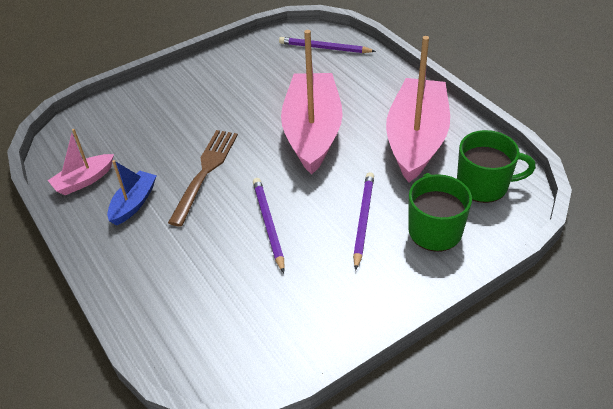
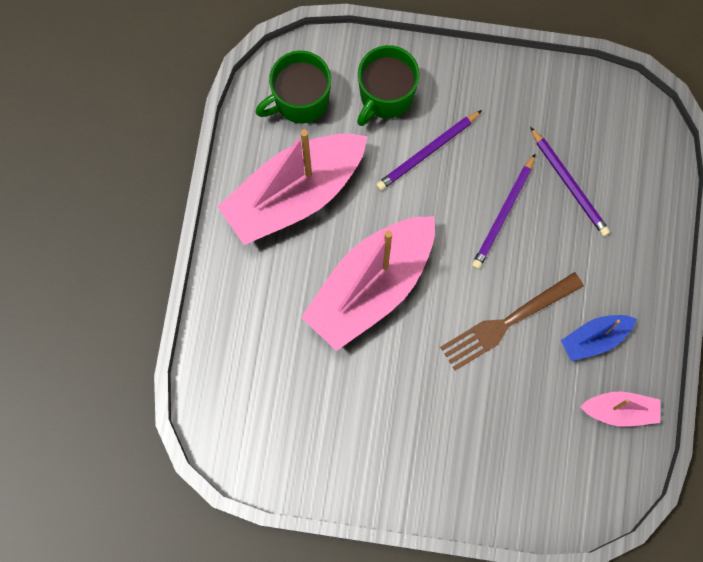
camera: 140 degrees left, 30 degrees up
purple pencil [279,37,376,53] -> purple pencil moved to [530,127,610,237]
green mug [457,130,536,203] -> green mug turned 75 degrees counterclockwise [255,51,331,124]

